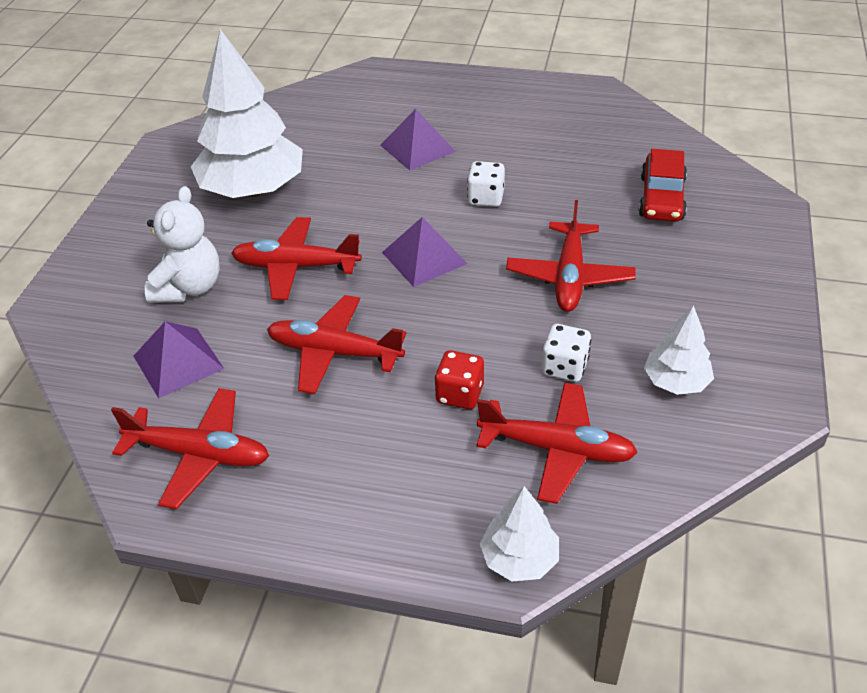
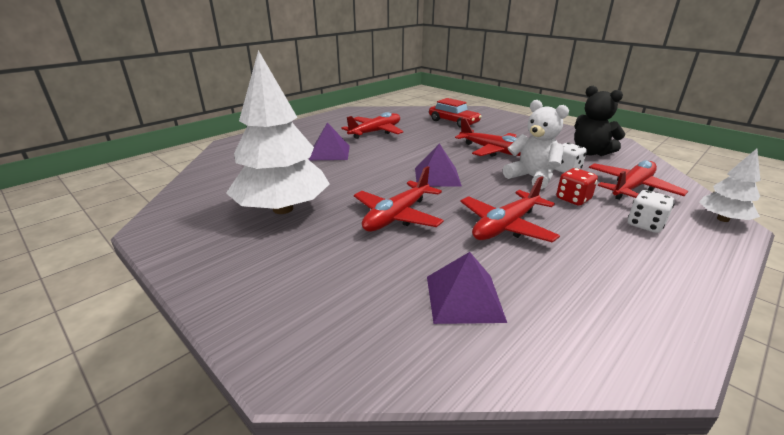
camera: 60 degrees left, 15 degrees down
red plane [111,388,269,509] -> red plane moved to [342,112,404,139]
white teddy bear [145,186,220,303] -> white teddy bear moved to [503,100,569,189]
white dice [467,161,505,207] -> white dice moved to [628,190,675,233]
white tree [644,305,714,395] -> black teddy bear [574,86,625,156]

